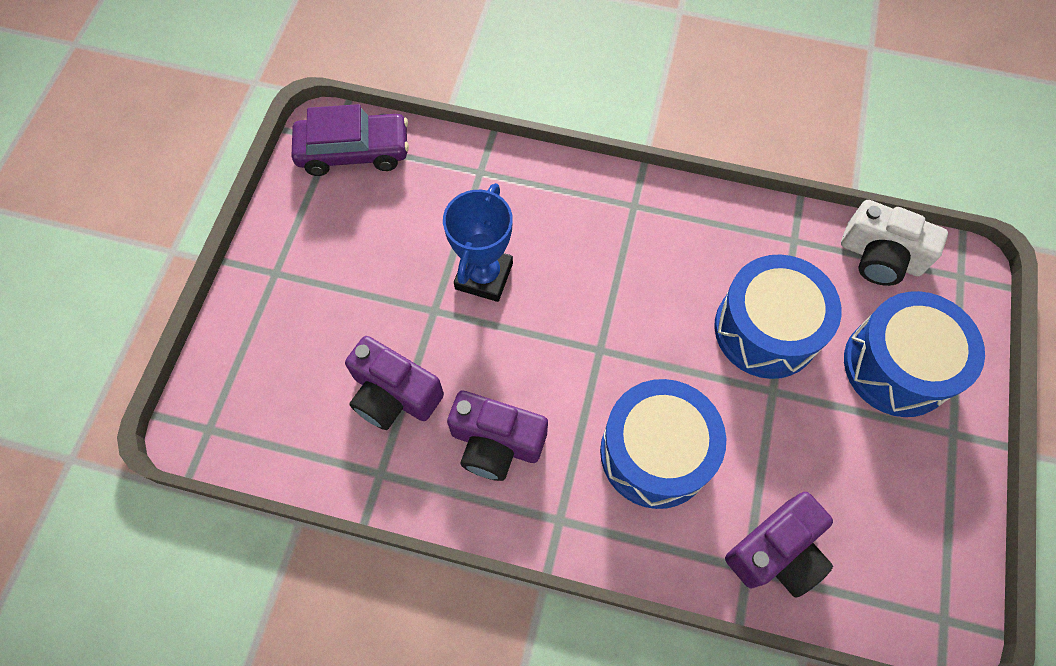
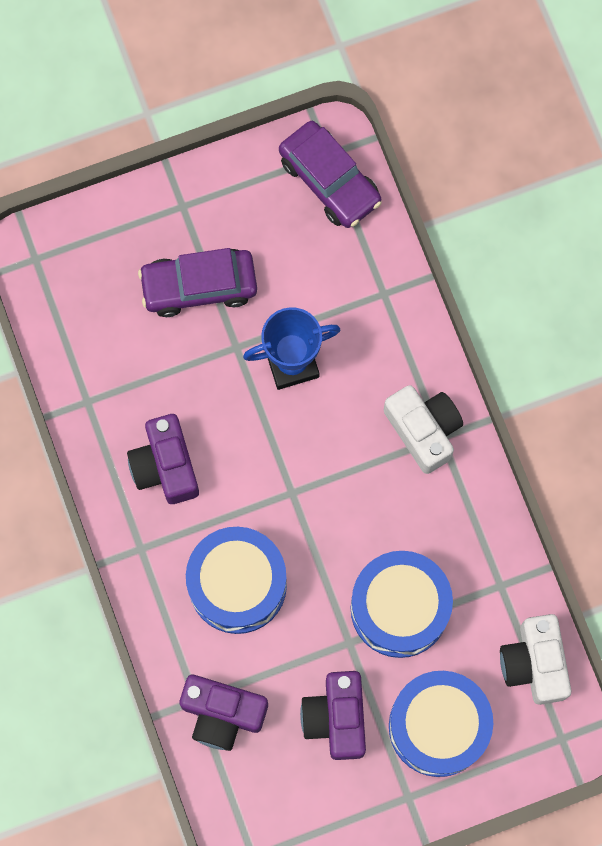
camera: 55 degrees right, 10 degrees up
purple camera [345,336,444,430] -> purple camera moved to [300,671,366,760]
none -> purple car [138,248,257,317]
none -> white camera [384,385,463,474]

